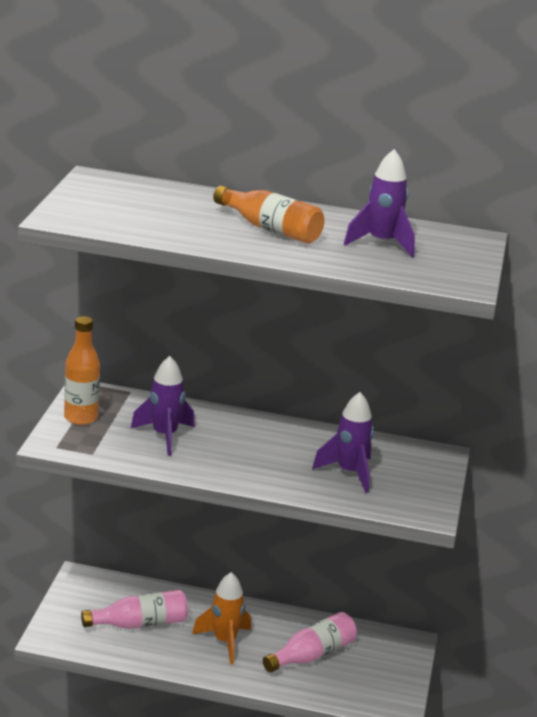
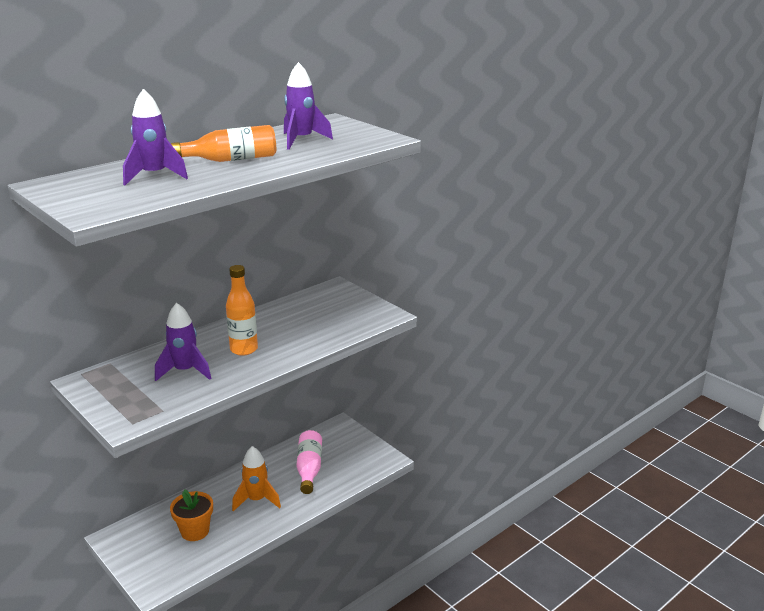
camera: 50 degrees left, 0 degrees up
orange bottle [64,316,100,425] -> orange bottle moved to [226,265,258,356]
pink bottle [81,590,188,629] -> orange flower pot [170,490,213,541]
purple rocket [312,392,374,493] -> purple rocket moved to [123,89,188,185]

